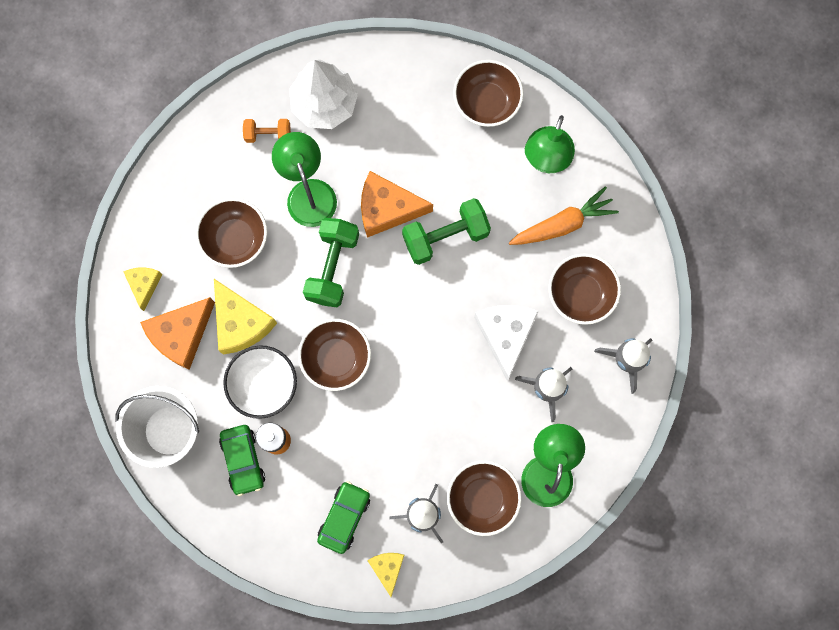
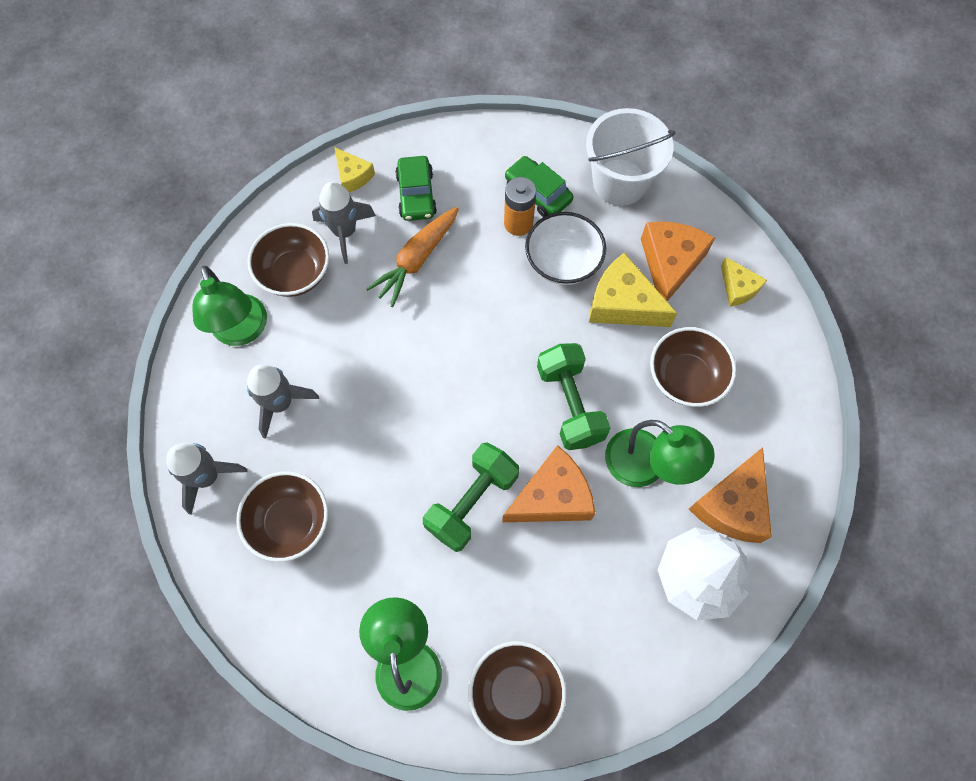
camera: 150 degrees right, 10 degrees down
orange dumbbell [243,119,291,143] -> orange cheese [689,447,772,543]
brown bowl [298,319,371,391] -> none
white cheese [474,305,539,381] -> none
orange carrot [509,186,619,245] -> orange carrot moved to [366,207,459,307]

